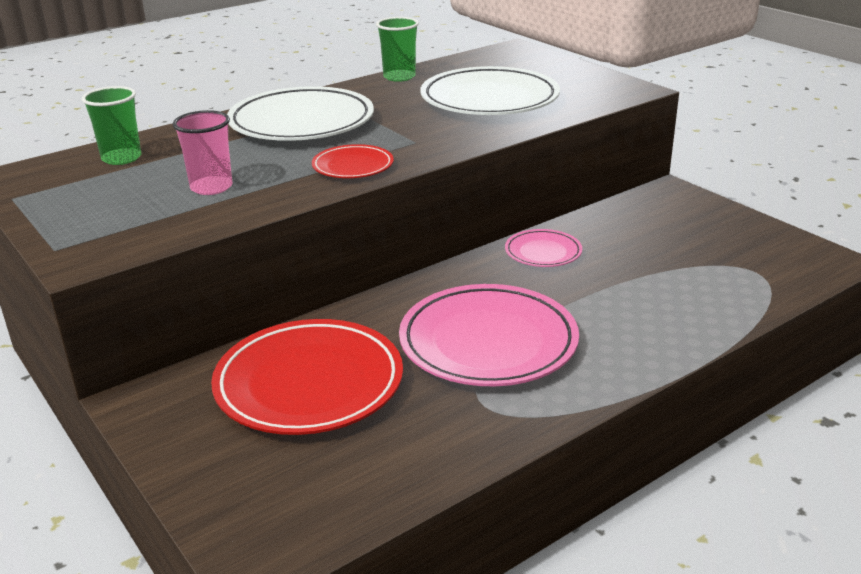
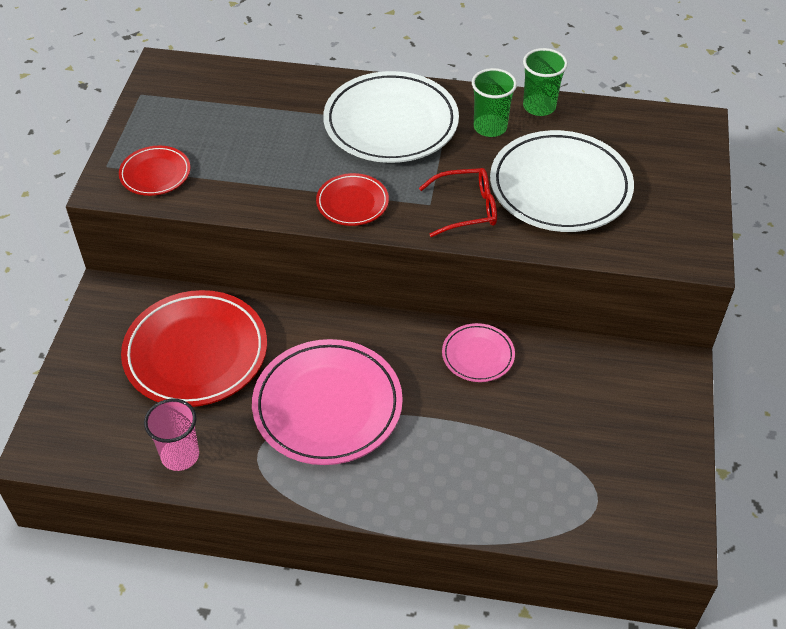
camera: 45 degrees right, 20 degrees up
green cup [82,86,141,165] -> green cup moved to [472,68,517,137]
pink cup [173,110,232,195] -> pink cup moved to [144,399,199,471]
none -> red plate [119,146,190,196]
none -> red glasses [419,168,497,237]

